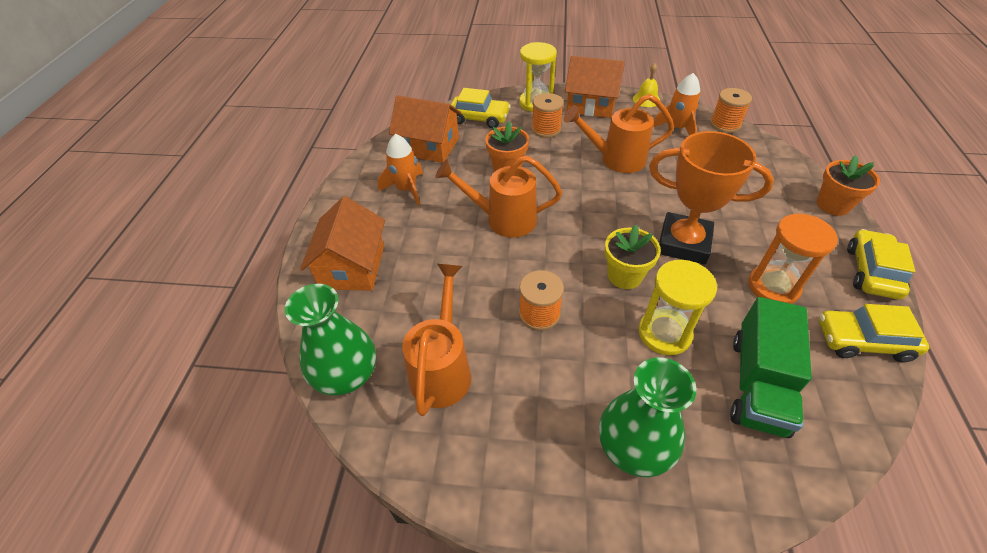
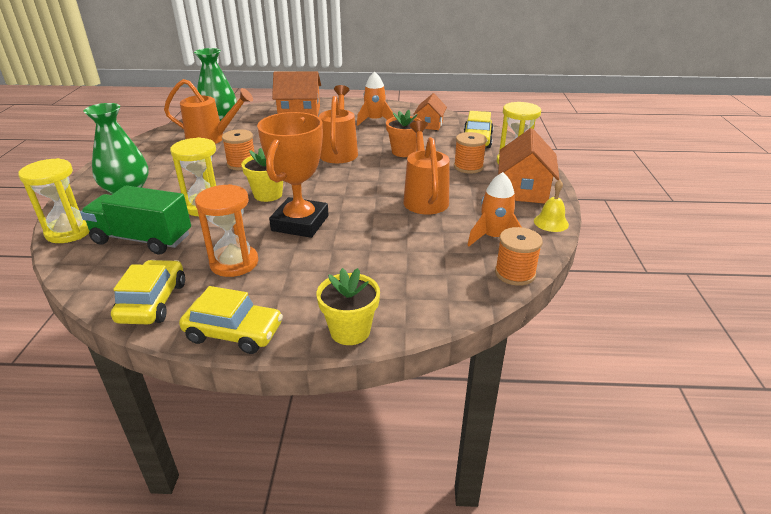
camera: 85 degrees right, 15 degrees down
orange house [389,96,461,163] -> orange house [413,93,447,130], size x0.64
orange flower pot [817,155,880,216] -> yellow flower pot [316,268,380,345]
none -> yellow hourglass [18,158,89,243]

